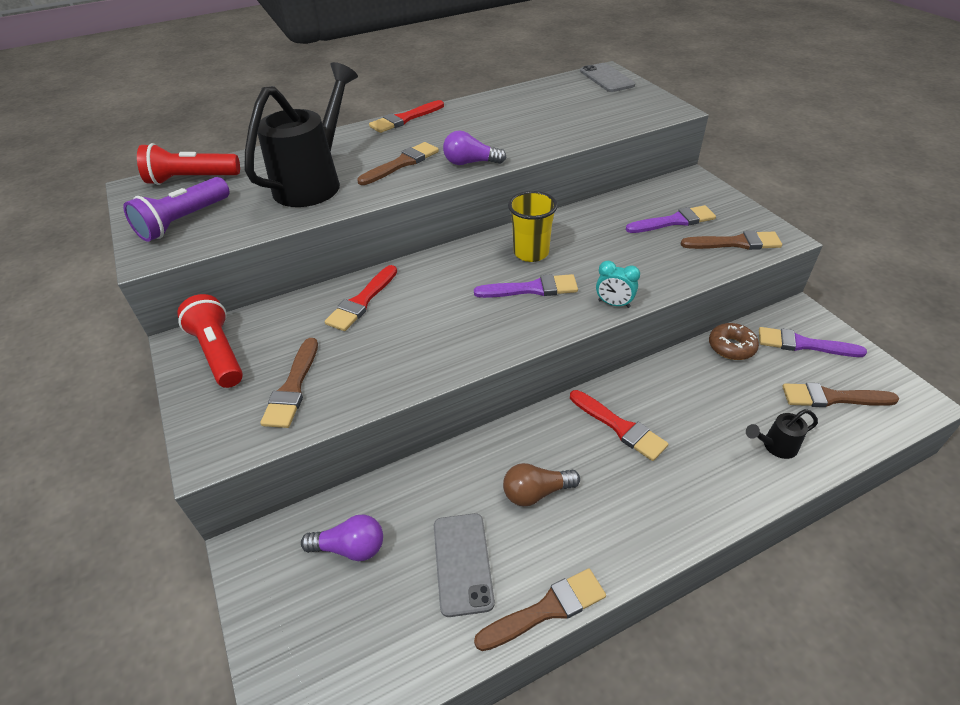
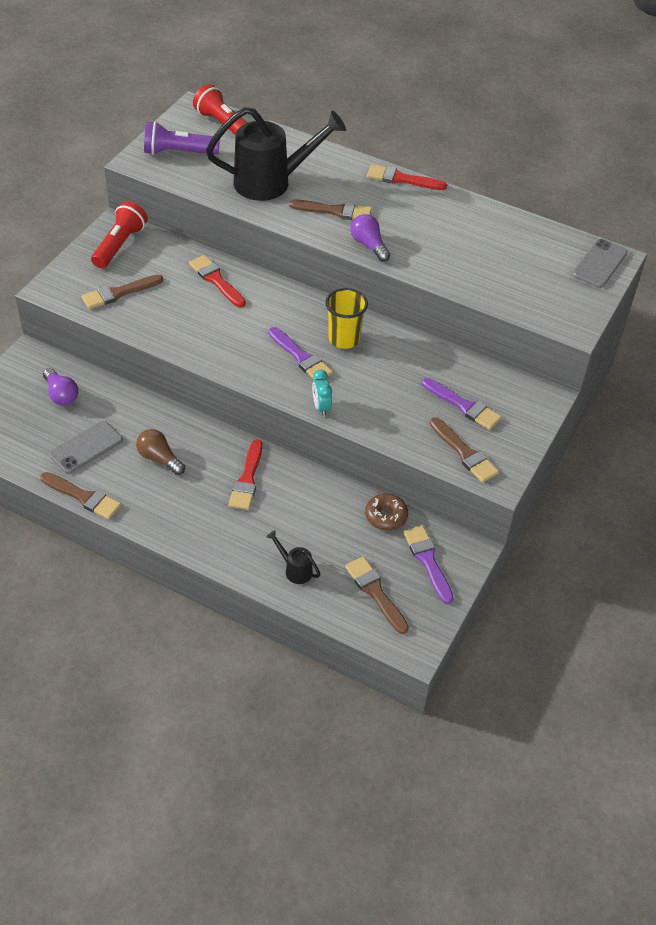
camera: 50 degrees right, 5 degrees up
red brush [325,265,397,331] -> red brush turned 60 degrees clockwise [189,255,246,307]

